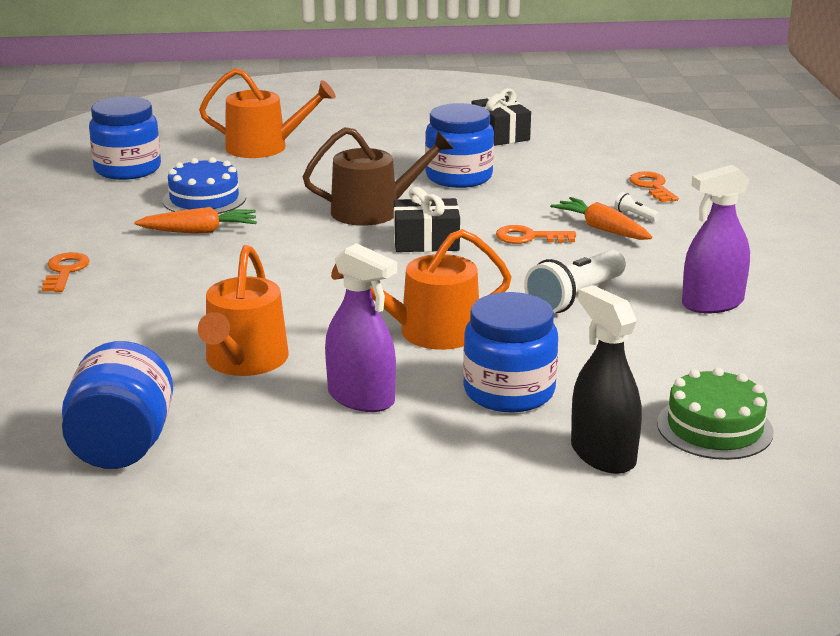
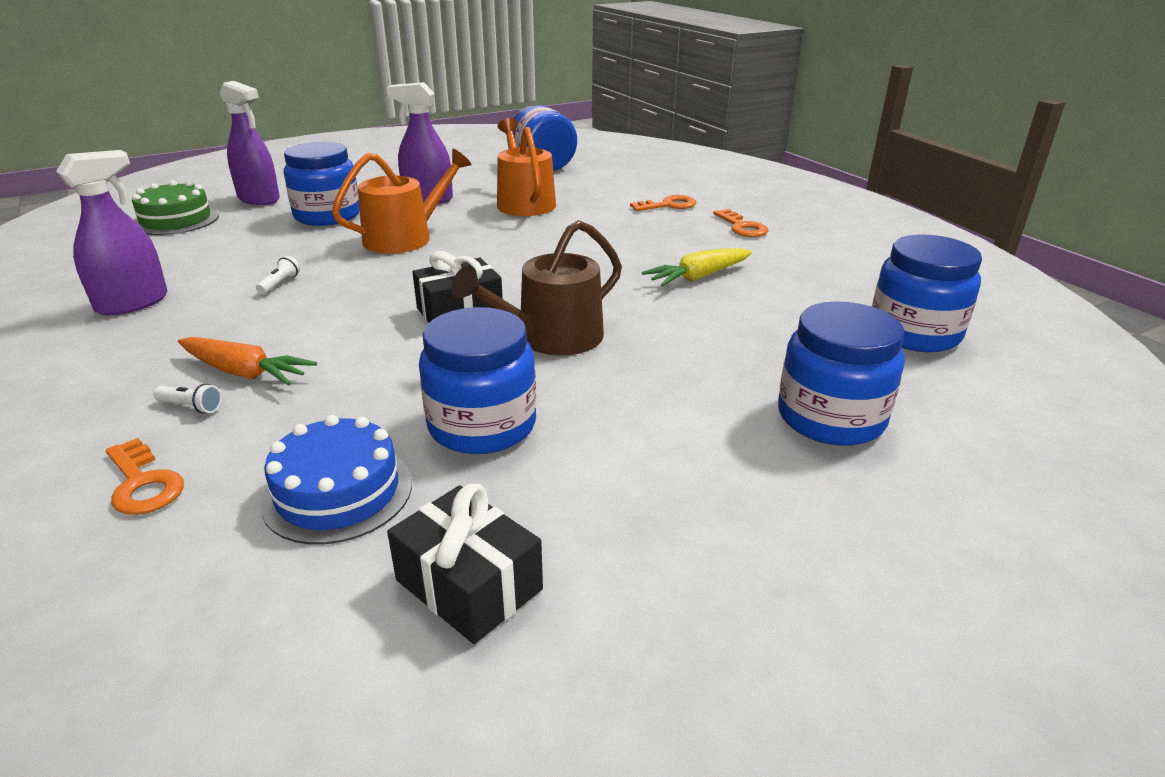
camera: 155 degrees right, 5 degrees up
orange carrot [134,207,257,234] -> yellow carrot [642,248,752,286]
blue cake [163,157,246,214] -> blue cake moved to [260,415,412,544]
orange watering can [199,68,336,158] -> blue jar [778,301,905,446]
orange key [496,225,576,244] -> orange key moved to [630,195,696,211]
white flashlight [524,250,626,313] -> white flashlight [256,256,300,294], size x0.43
black spray bottle [571,285,642,474] -> purple spray bottle [220,81,280,205]

